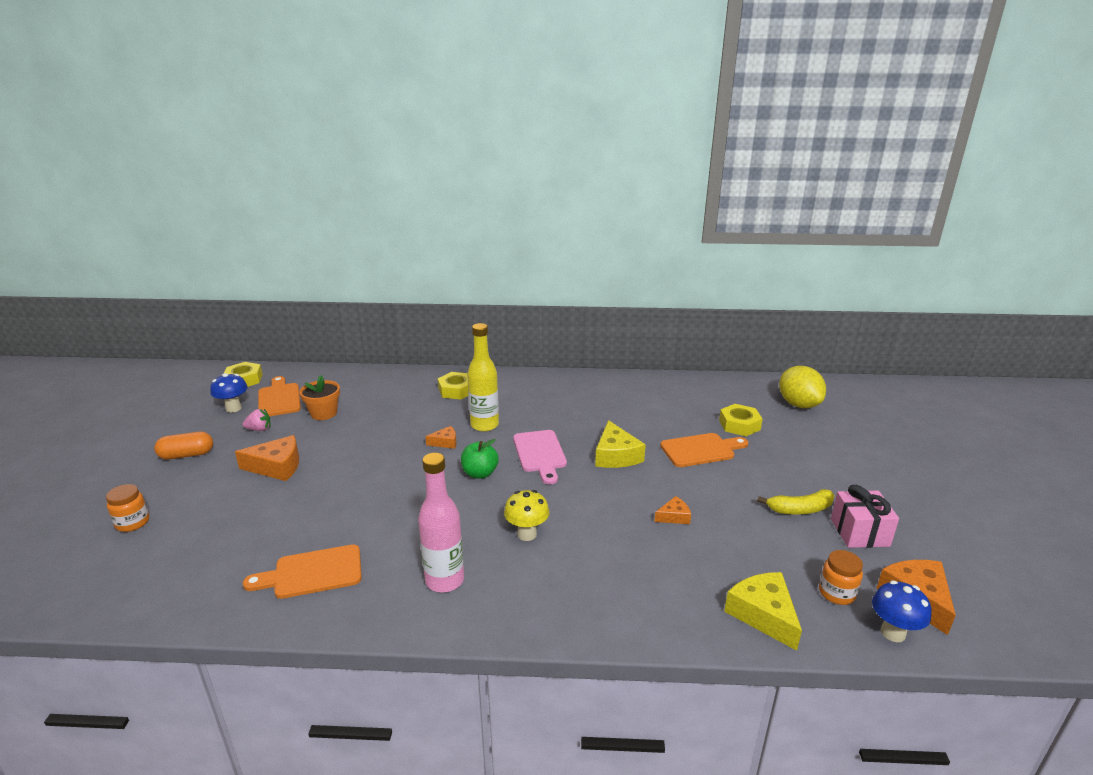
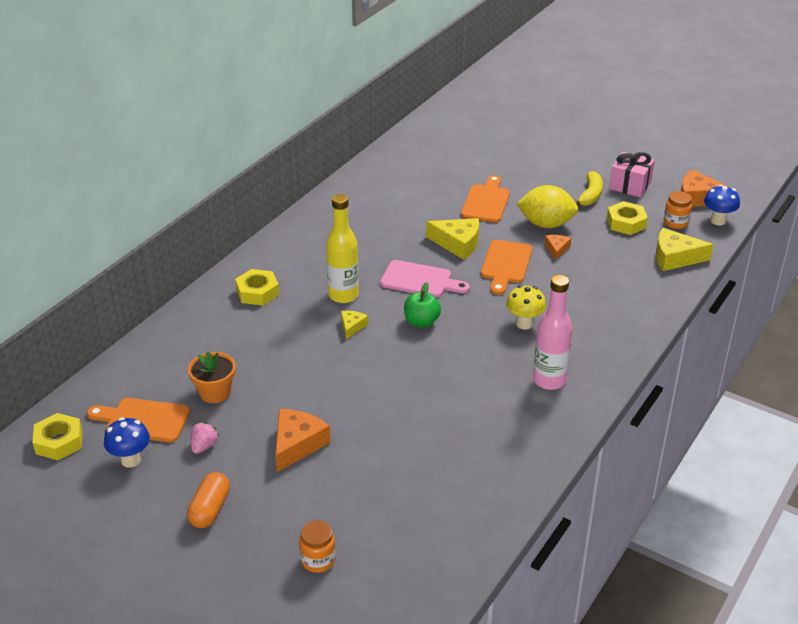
camera: 60 degrees left, 10 degrees up
orange cutting board [243,545,362,599] -> orange cutting board moved to [481,240,532,295]
orange cheese [425,426,456,449] -> yellow cheese [341,311,368,340]
yellow nut [719,404,763,436] -> yellow nut moved to [607,201,648,235]
yellow lemon [779,366,826,408] -> yellow lemon moved to [516,185,578,228]

